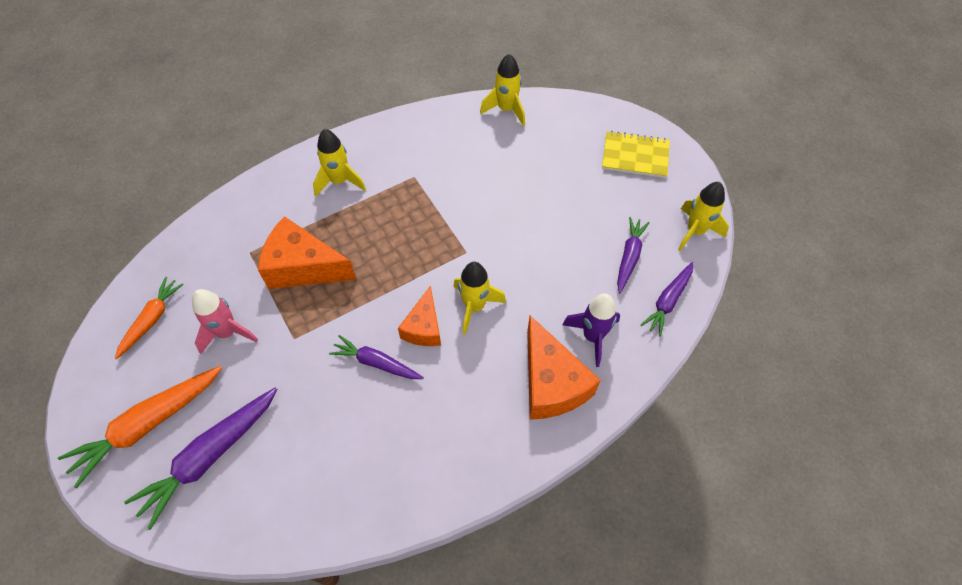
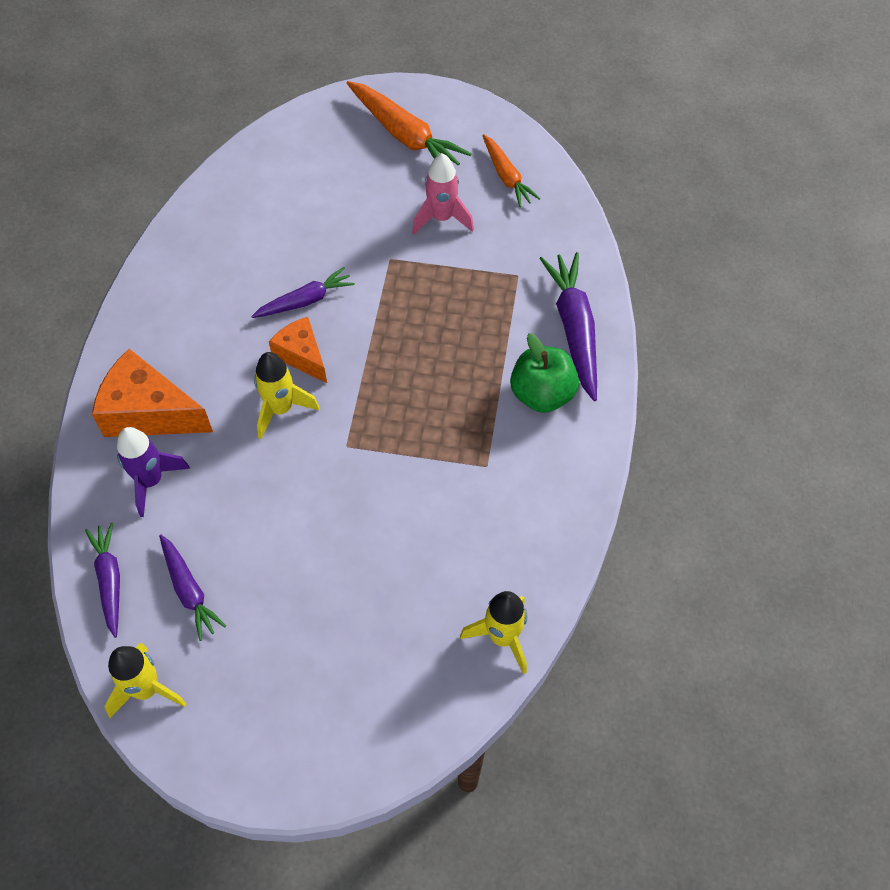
camera: 130 degrees right, 0 degrees up
orange carrot [58,366,222,488] -> orange carrot turned 135 degrees clockwise [347,81,472,165]
purple carrot [125,387,278,530] -> purple carrot moved to [539,252,597,401]
orange cheese [258,216,356,289] -> none
yellow rocket [313,129,366,196] -> green apple [510,333,579,413]
yellow notebook [602,131,670,178] -> none

